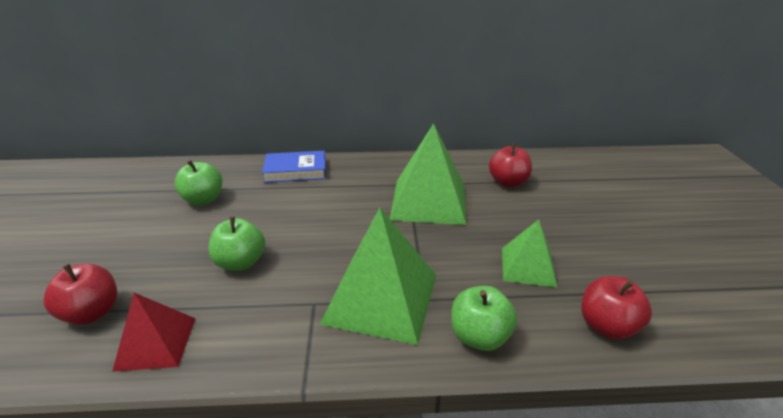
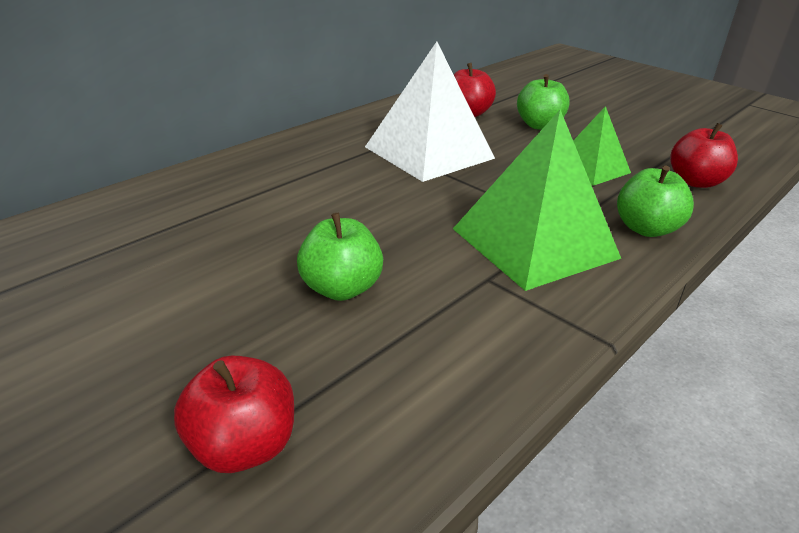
camera: 45 degrees left, 0 degrees up
red pyramid [113,293,196,371] -> none
green apple [174,160,223,206] -> green apple moved to [517,74,570,130]
blue book [262,151,325,183] -> none
green pyramid [390,123,466,225] -> white pyramid [365,42,495,182]

